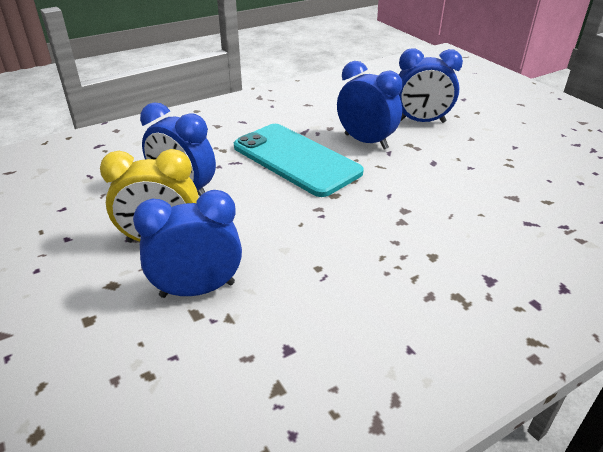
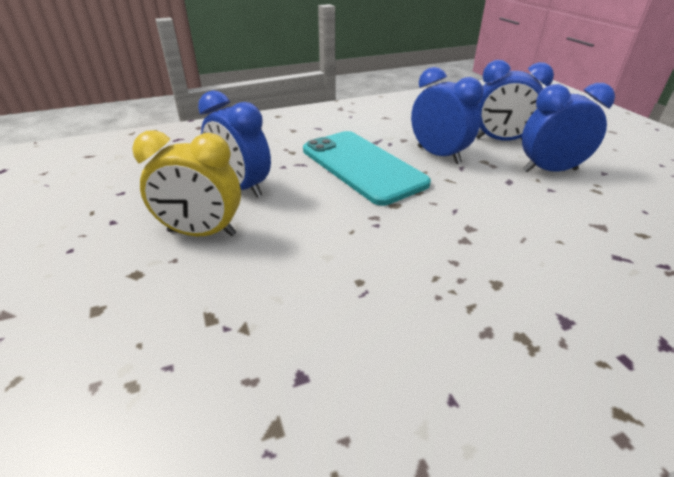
camera: 10 degrees right, 0 degrees up
blue clock [133,190,242,298] -> blue clock moved to [522,83,615,172]

